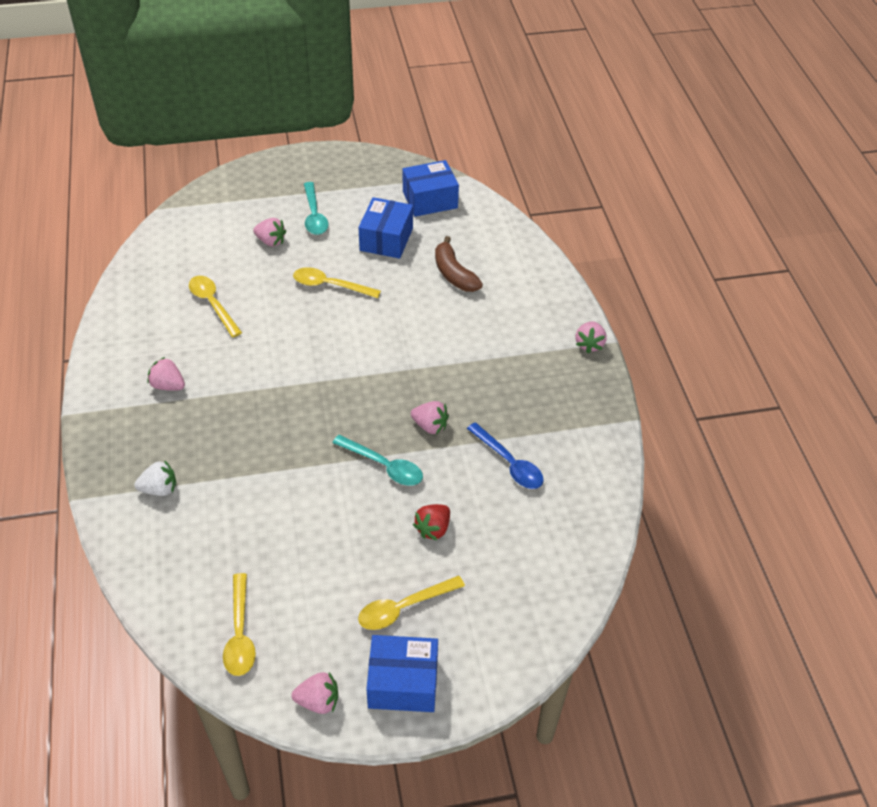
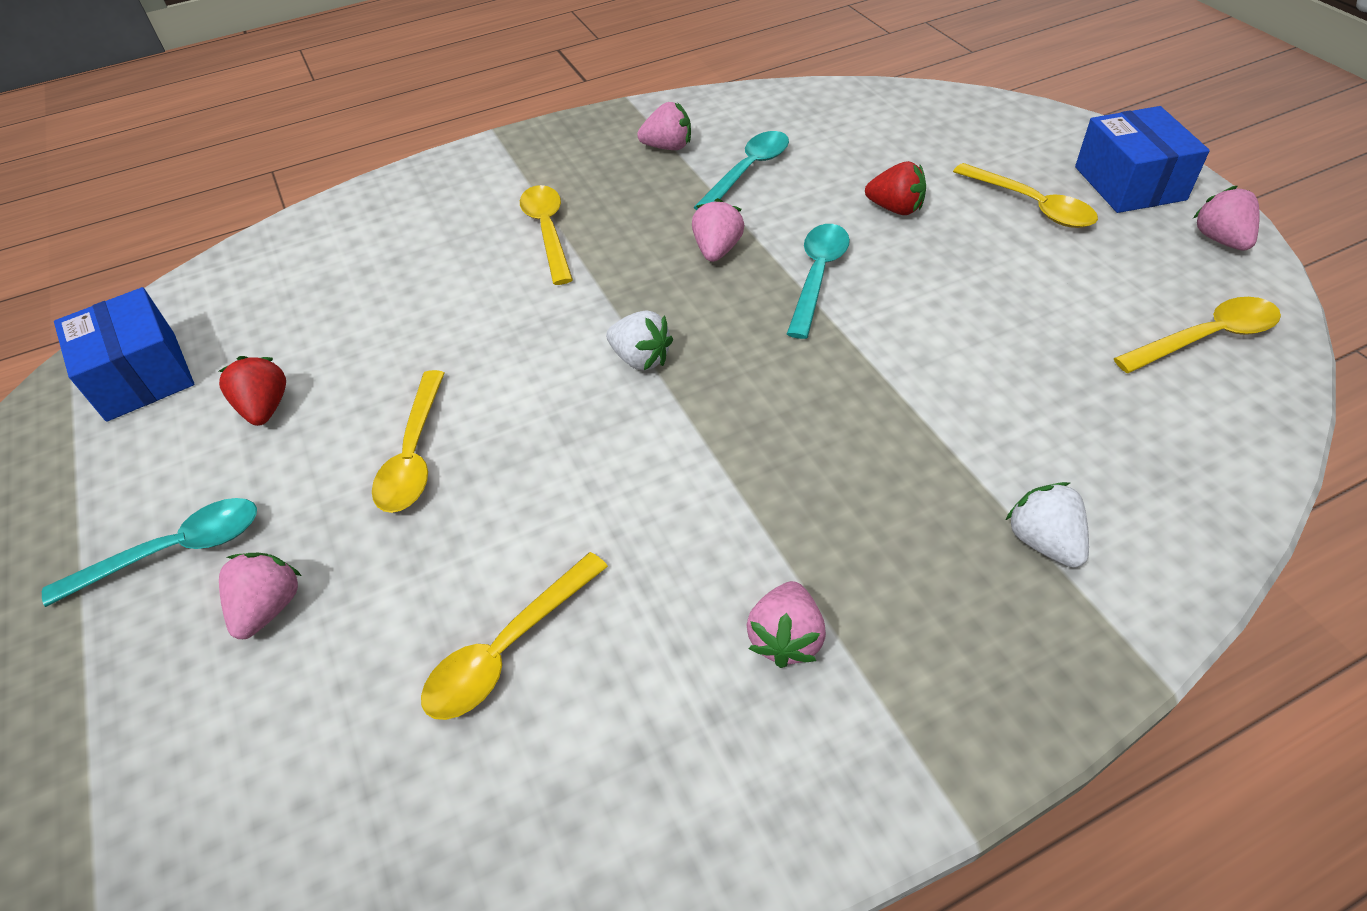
camera: 100 degrees left, 0 degrees up
blue box [358,197,413,259] -> red strawberry [219,356,286,426]
brown banana [435,236,483,292] -> none
blue spoon [467,422,544,489] -> turquoise spoon [693,131,789,210]
pink strawberry [575,321,607,353] -> pink strawberry moved to [637,102,691,150]
none -> yellow spoon [520,185,573,285]
none -> white strawberry [606,310,673,371]

